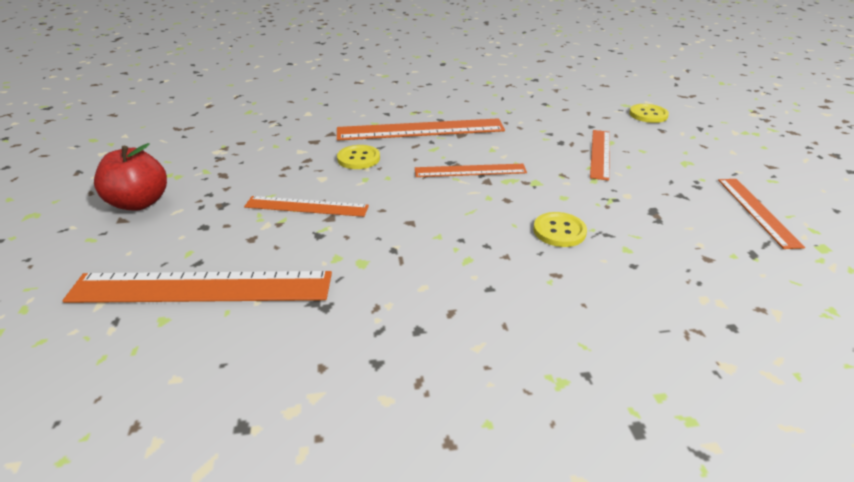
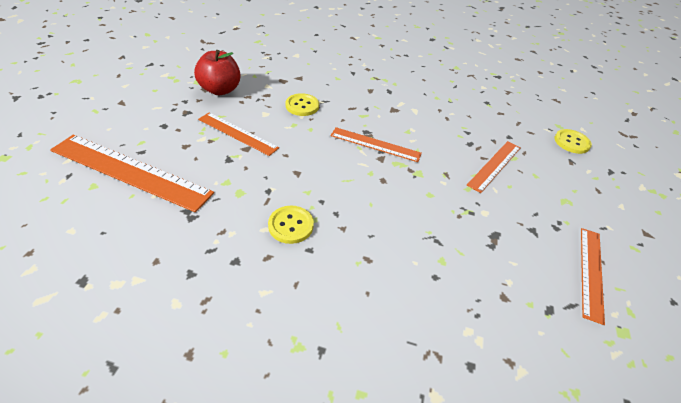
camera: 20 degrees right, 10 degrees up
red apple [94,143,167,210] -> red apple moved to [194,50,241,95]
orange ruler [337,118,505,141] -> none
yellow button [533,212,587,247] -> yellow button moved to [268,206,314,244]

